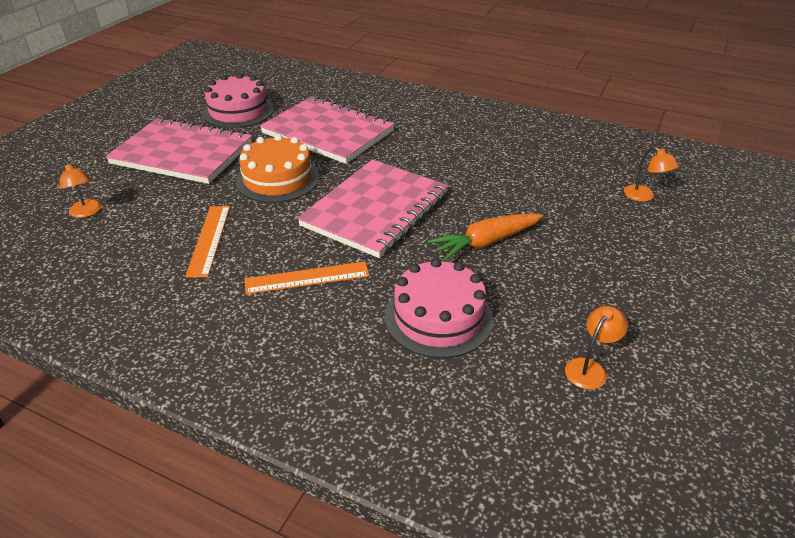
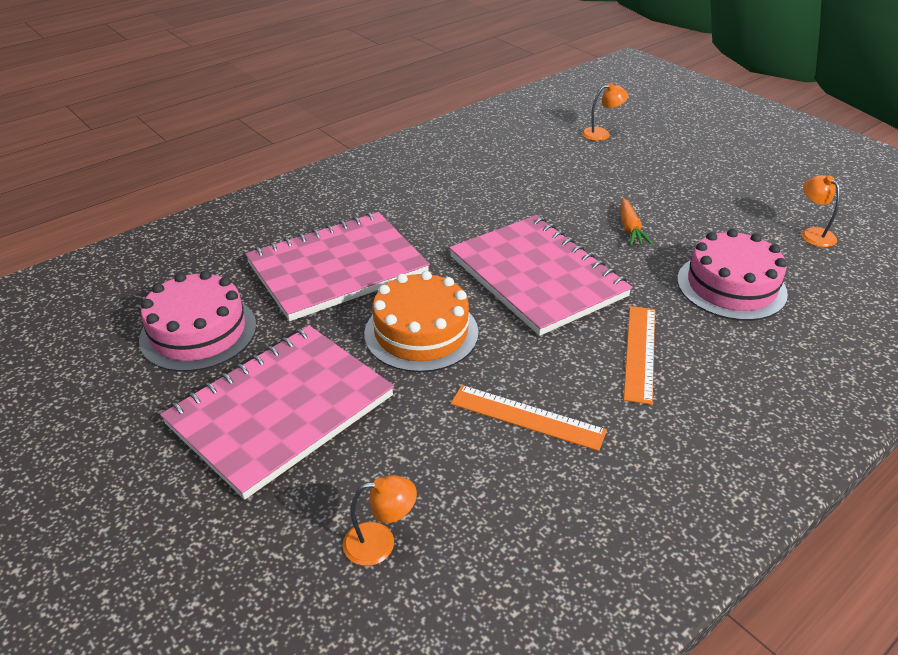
camera: 65 degrees left, 0 degrees up
orange carrot [428,213,543,261] -> orange carrot [620,198,653,246], size x0.65

